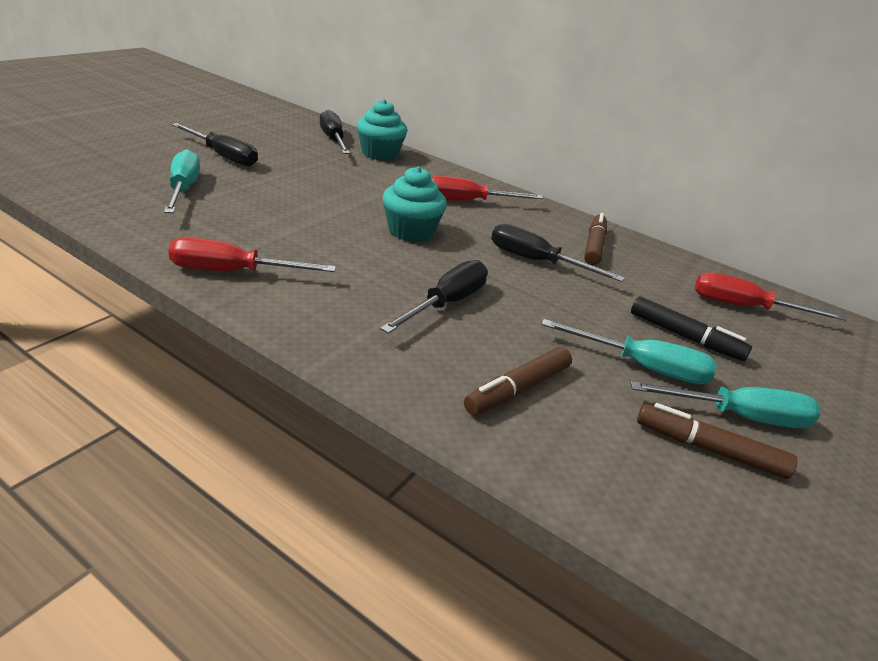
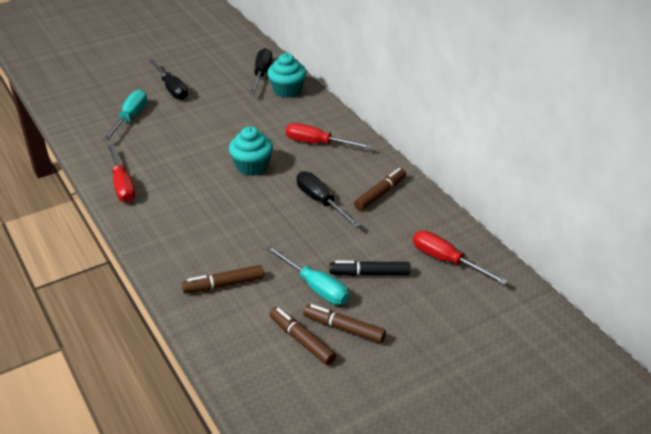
camera: 30 degrees right, 5 degrees up
red screwdriver [168,237,336,272] -> red screwdriver turned 135 degrees counterclockwise [108,145,135,202]
black screwdriver [380,260,488,334] -> none
turquoise screwdriver [630,381,820,429] -> brown marker [303,304,386,343]
black marker [631,296,752,361] -> black marker turned 120 degrees clockwise [330,261,410,276]

